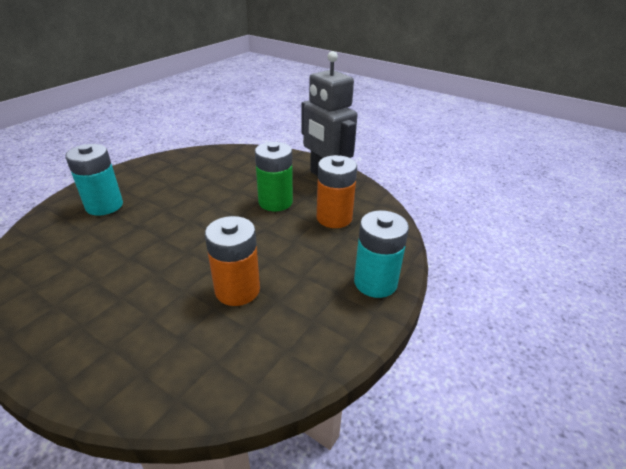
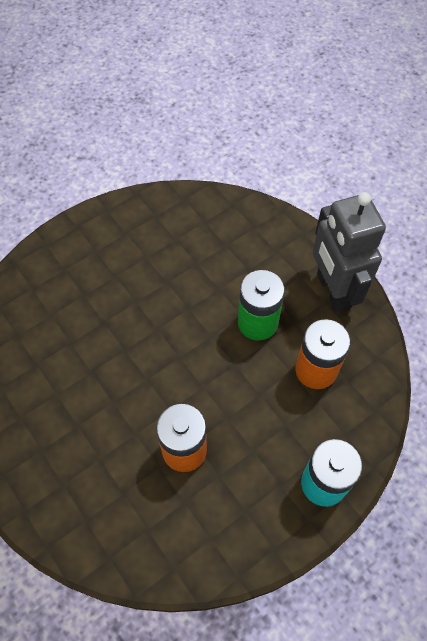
camera: 20 degrees right, 25 degrees up
turquoise battery [65,144,123,216] -> none

